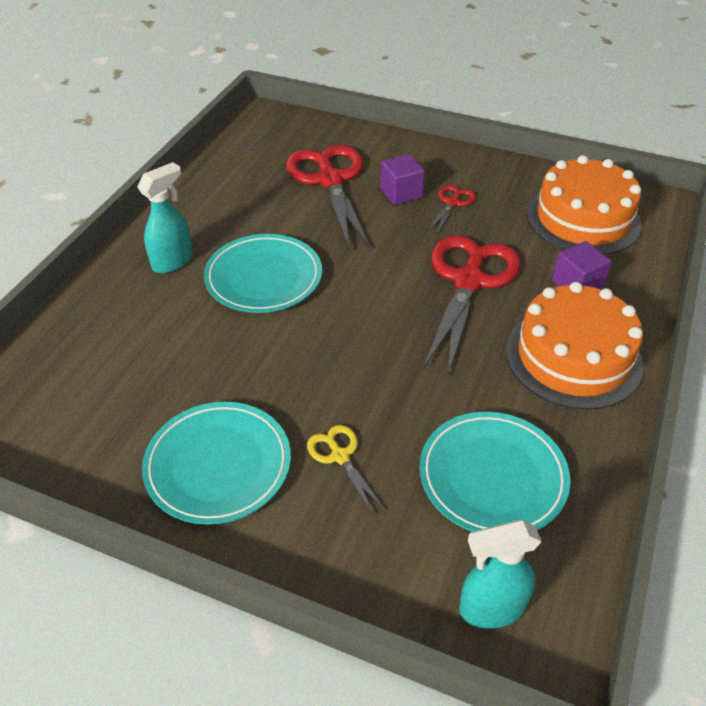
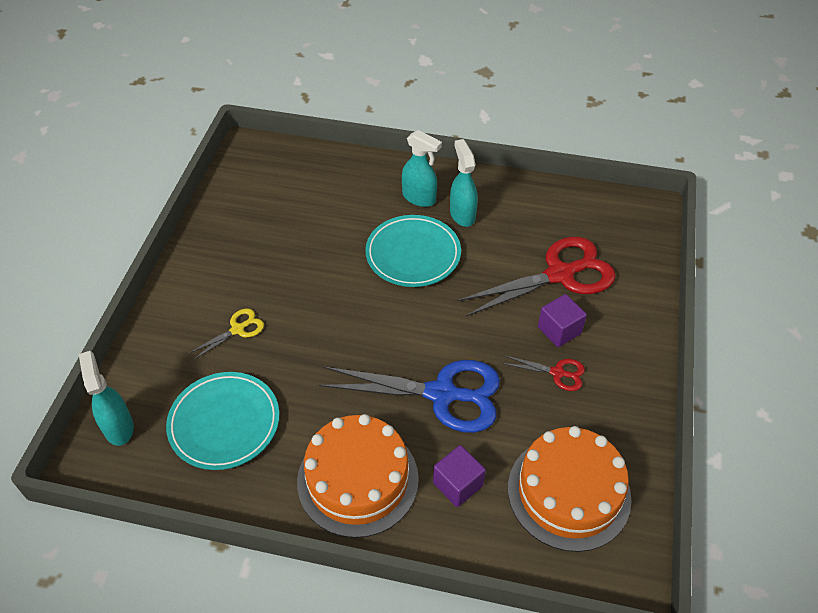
camera: 80 degrees right, 5 degrees up
turquoise plate [142,402,291,525] -> none
red scissors [423,235,521,375] -> blue scissors [319,360,500,433]
none -> turquoise spray bottle [450,139,478,227]

